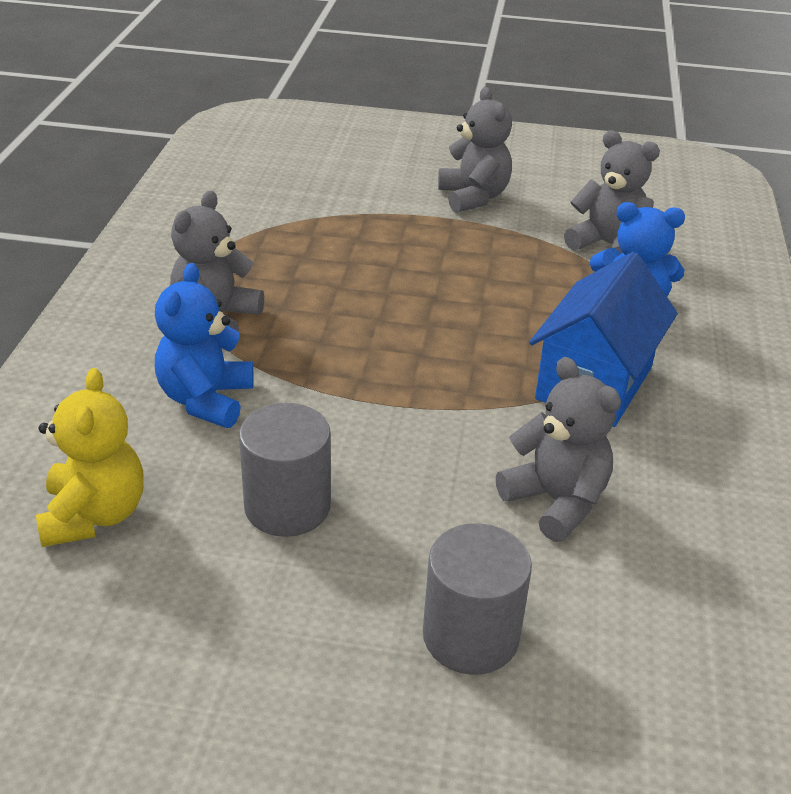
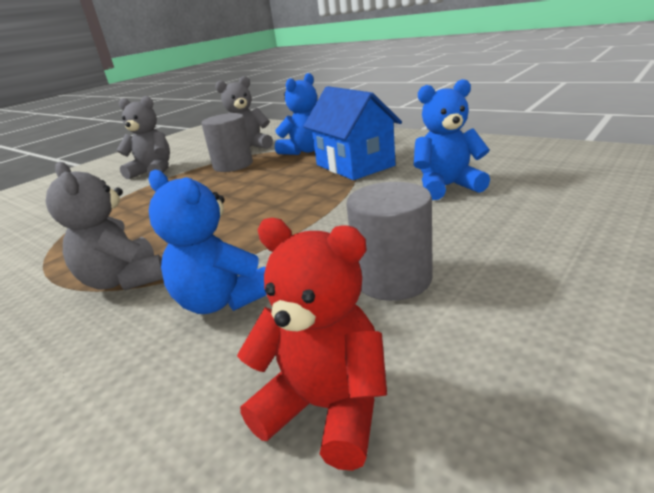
camera: 55 degrees left, 10 degrees down
yellow teddy bear [36,368,144,547] -> red teddy bear [237,218,387,471]
grey cylinder [423,523,532,675] -> grey cylinder moved to [201,113,253,172]
grey teddy bear [496,357,621,542] -> blue teddy bear [414,79,490,200]

